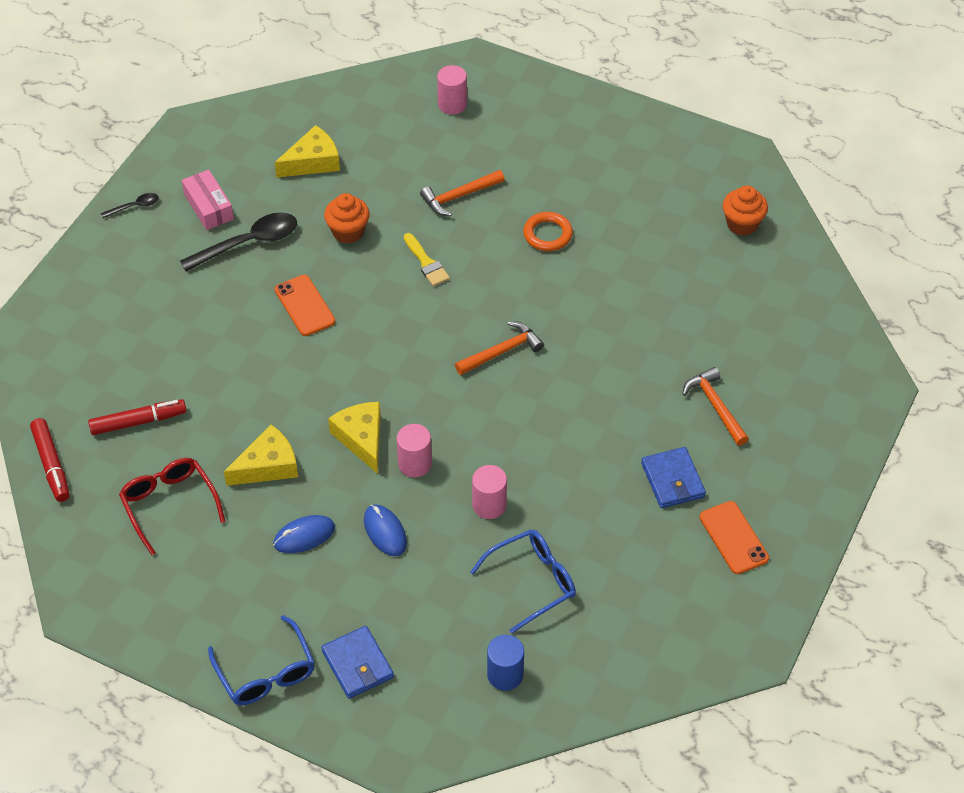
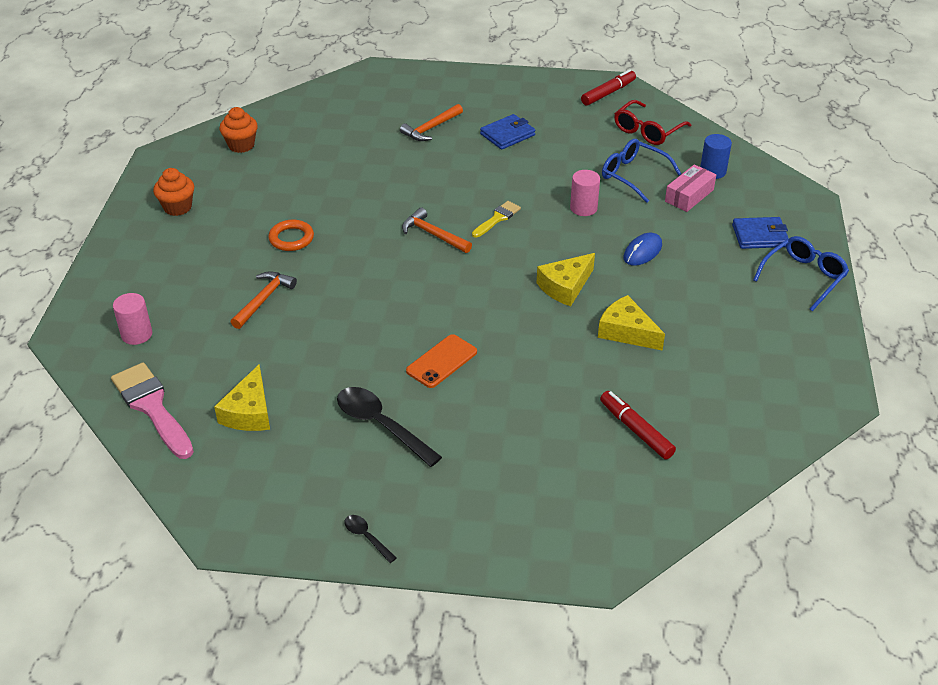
camera: 110 degrees left, 10 degrees down
red marker [30,418,70,502] -> red marker moved to [581,69,636,106]
red glasses [119,458,225,555] -> red glasses moved to [614,100,691,145]
pink box [182,170,234,230] -> pink box moved to [665,164,716,212]
blue mouse [273,515,335,553] -> none
yellow cheese [275,125,340,178] -> yellow cheese turned 120 degrees counterclockwise [214,364,270,431]
blue wallet [321,626,394,699] -> blue wallet turned 45 degrees clockwise [732,217,789,249]
orange cupcake [324,193,370,244] -> orange cupcake moved to [153,168,194,216]
pink cylinder [397,424,432,477] -> none
yellow brush [404,233,450,286] -> yellow brush moved to [472,201,521,238]
orange hammer [420,170,505,216] -> orange hammer turned 105 degrees counterclockwise [231,271,297,329]
orange phone [700,501,769,574] -> none
none -> pink brush [111,362,194,459]

